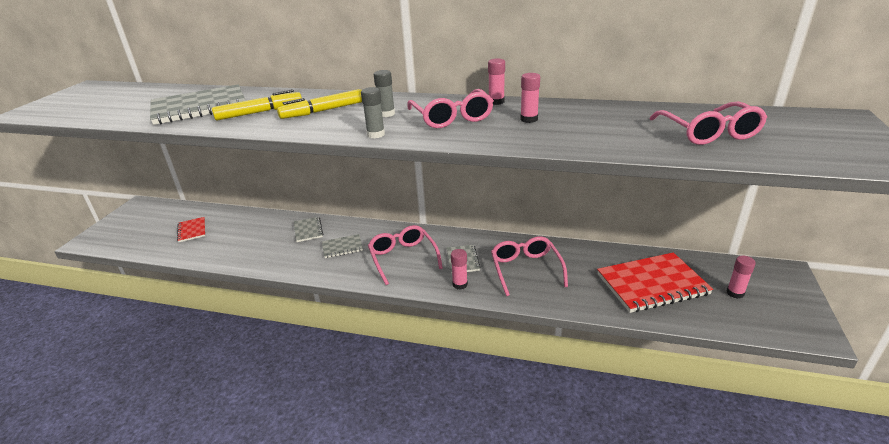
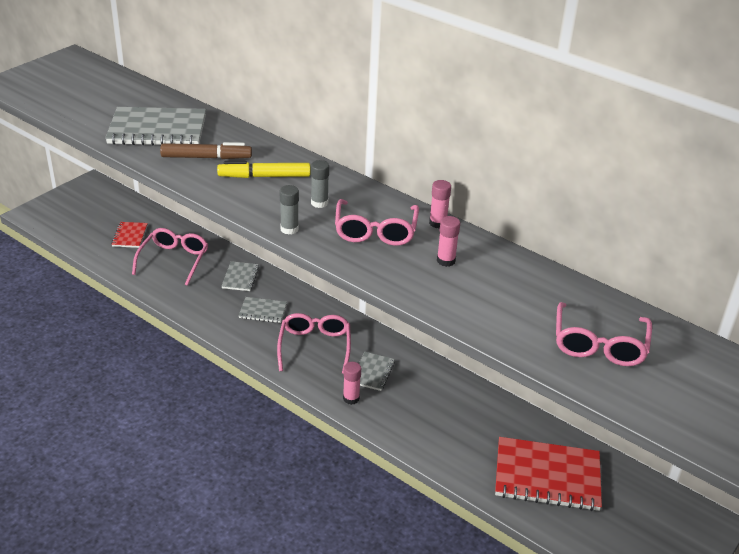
camera: 20 degrees right, 5 degrees up
yellow marker [212,89,302,121] -> brown marker [160,142,252,159]
pink glasses [491,236,568,296] -> pink glasses moved to [132,228,208,286]
pink glue stick [727,256,756,299] -> none

